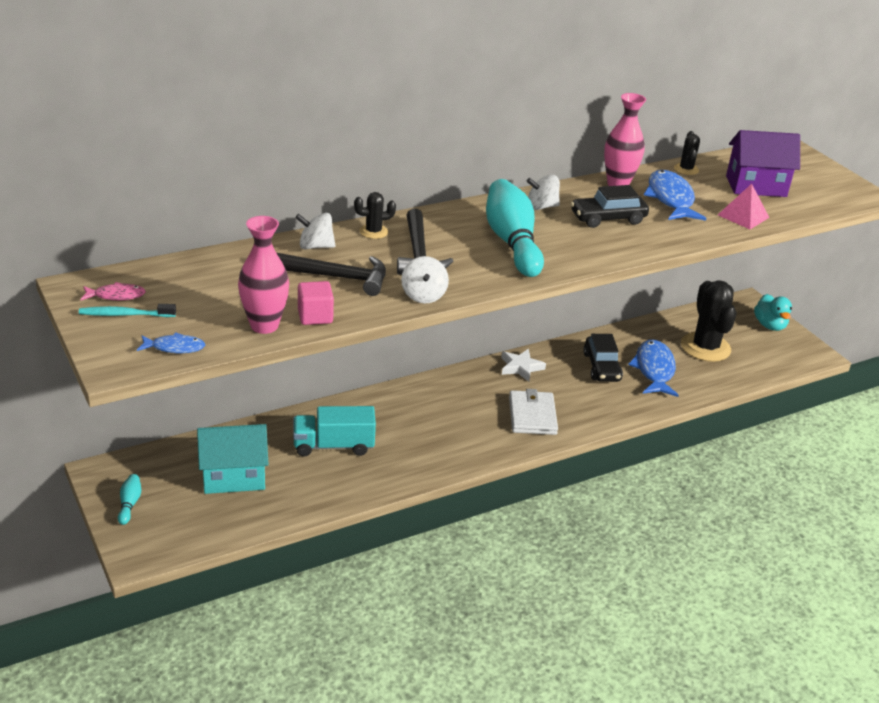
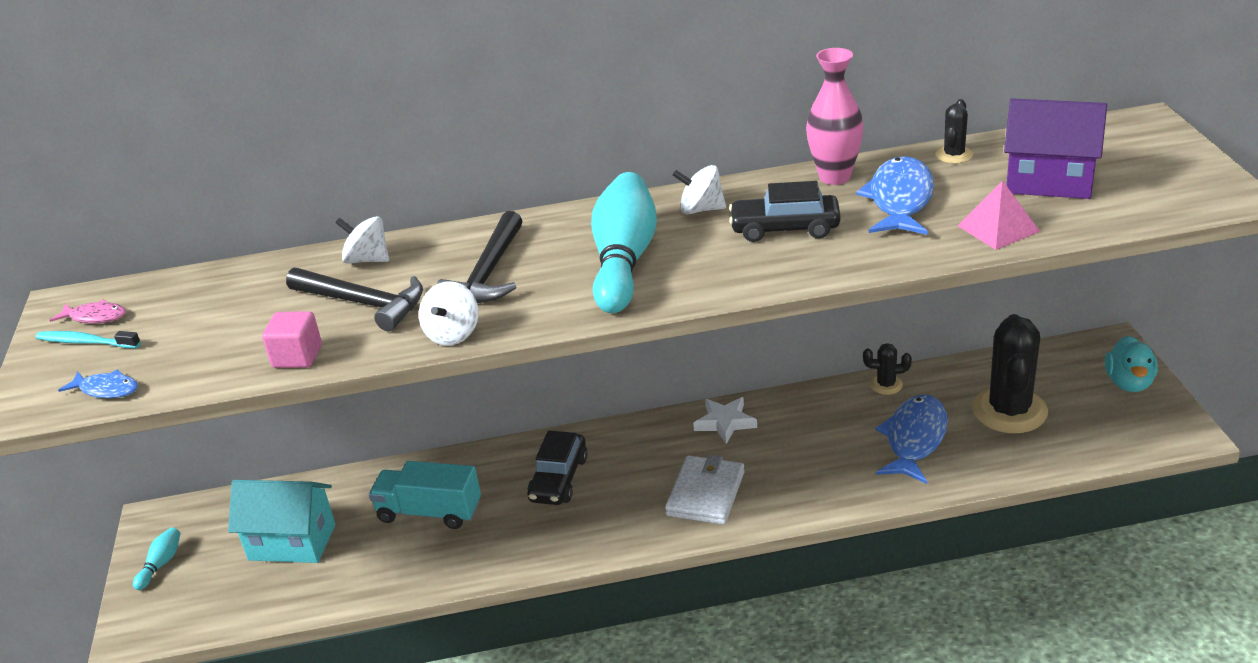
camera: 25 degrees right, 0 degrees up
pink vase [238,216,289,334] -> none
black cactus [354,192,396,239] -> black cactus moved to [863,343,912,395]
black car [583,334,623,382] -> black car moved to [527,431,588,505]

